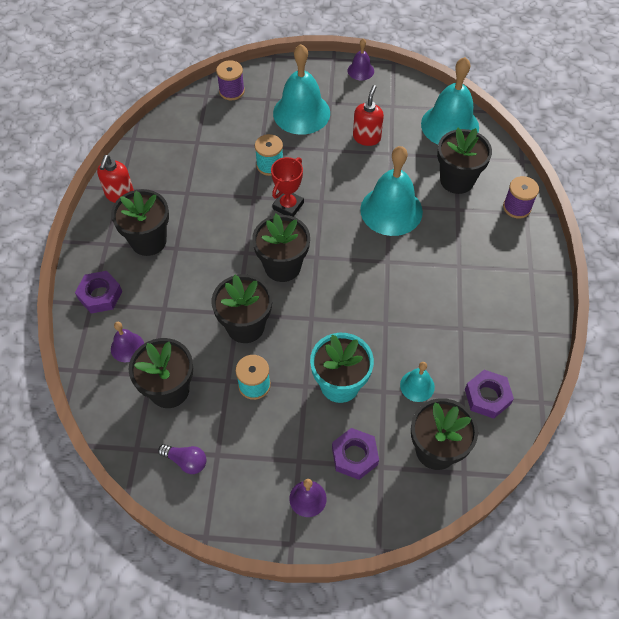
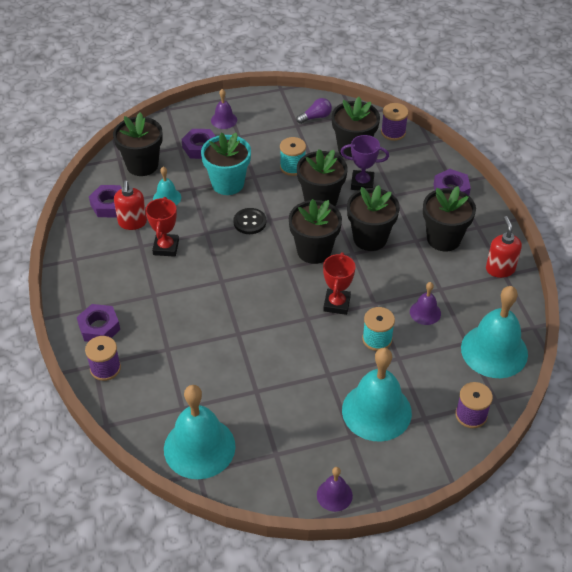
camera: 160 degrees right, 10 degrees down
purple bell [111,322,144,362] -> purple bell moved to [410,282,441,325]
purple light bulb [158,444,207,474] -> purple light bulb turned 150 degrees clockwise [296,98,332,124]
red soap dispenser [353,85,384,146] -> red soap dispenser moved to [114,181,147,230]
turquoise bell [360,146,423,236] -> turquoise bell moved to [461,286,528,378]
black flower pot [437,127,492,194] -> black flower pot moved to [347,185,400,251]
none -> purple nut [77,304,120,342]
none -> red trophy [146,197,179,257]
none -> black button [233,208,266,234]
none -> purple trophy [341,135,389,190]
none -> purple spool [381,103,408,141]

